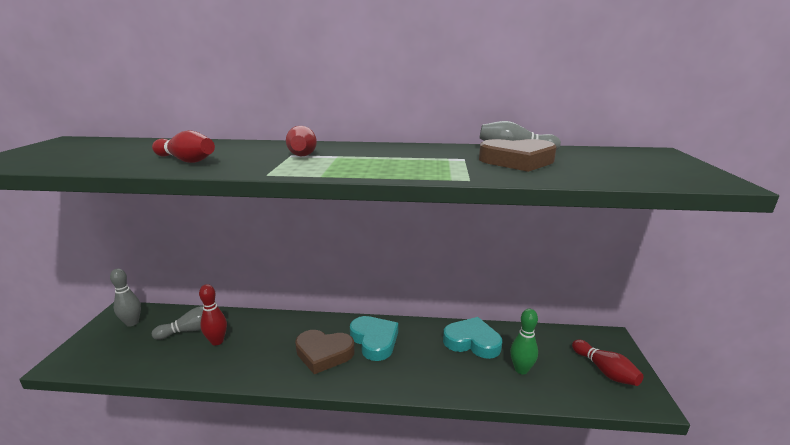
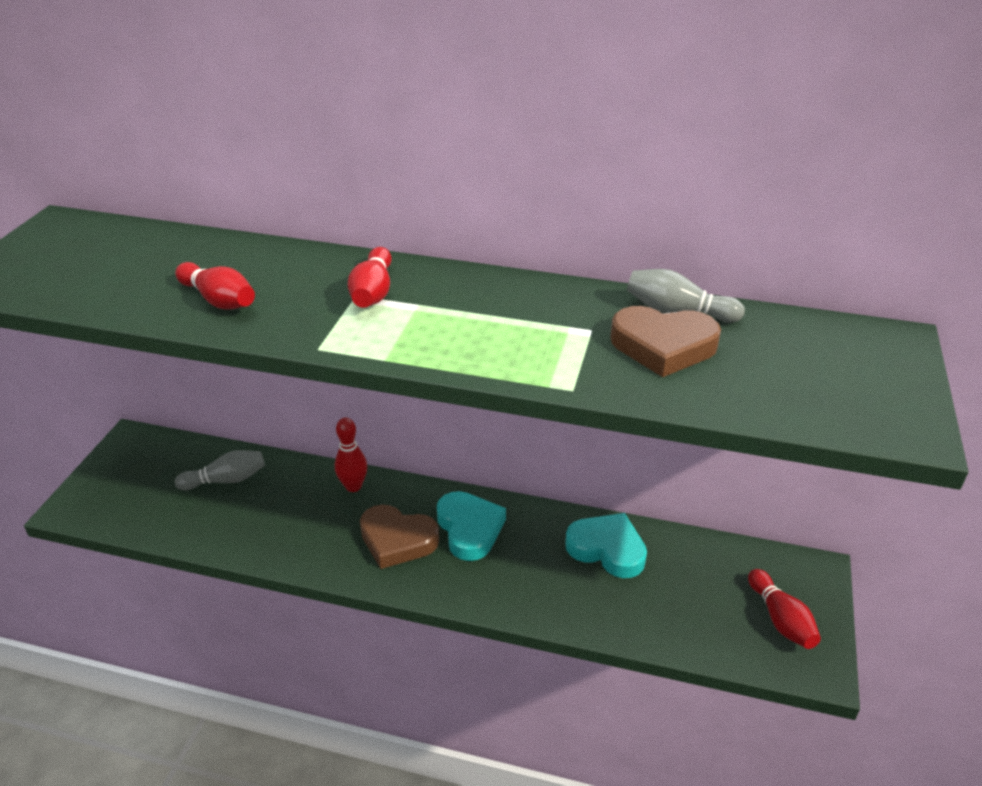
camera: 10 degrees right, 15 degrees up
grey bowling pin [110,268,141,327] -> none
red bowling pin [199,284,227,345] -> red bowling pin moved to [335,418,367,492]
green bowling pin [510,309,538,374] -> none

